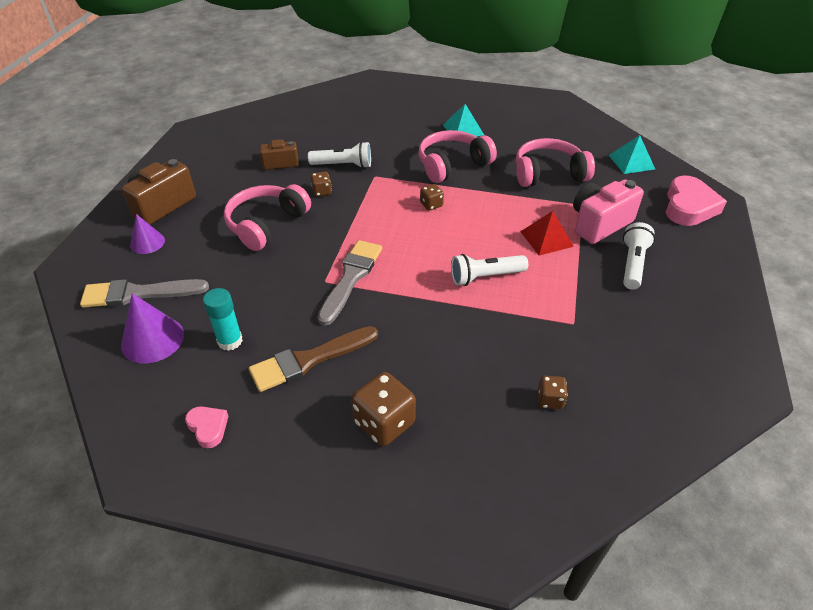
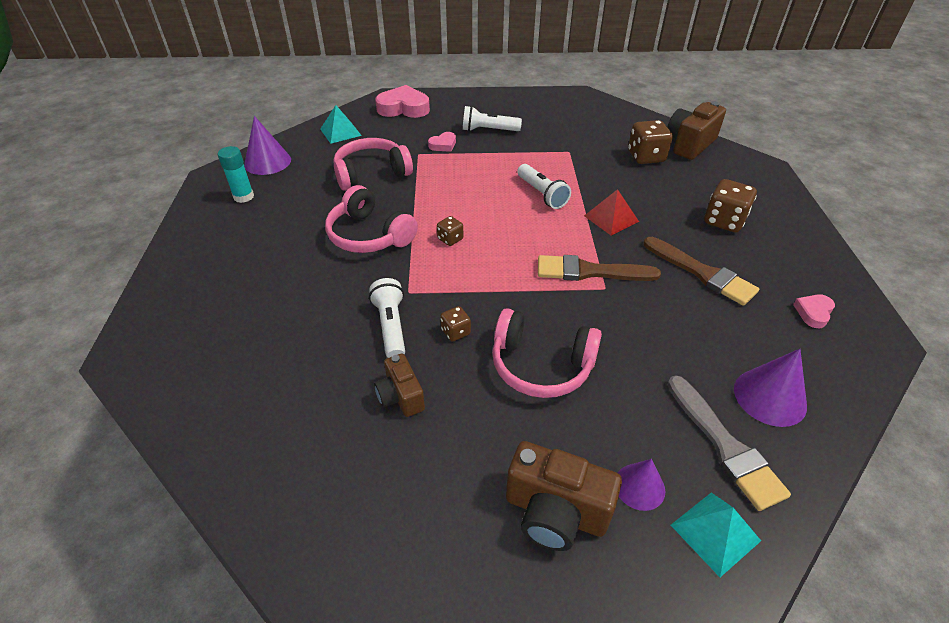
camera: 105 degrees left, 0 degrees up
turquoise glue stick [203,288,243,351] -> turquoise glue stick moved to [218,146,254,203]
grey brush [317,240,382,326] -> brown brush [538,255,661,281]
turquoise pyramid [443,104,484,137] -> turquoise pyramid moved to [671,493,761,577]
pink headphones [516,138,595,187] -> pink headphones turned 90 degrees clockwise [333,138,413,191]
red pyramid [520,211,574,256] -> red pyramid moved to [584,189,639,236]
brown dice [538,376,568,409] -> brown dice [628,120,673,164], size x1.85
pink camera [573,179,644,244] -> pink heart [428,132,456,152]
none -> purple cone [244,116,291,175]
none -> brown camera [667,101,726,160]

